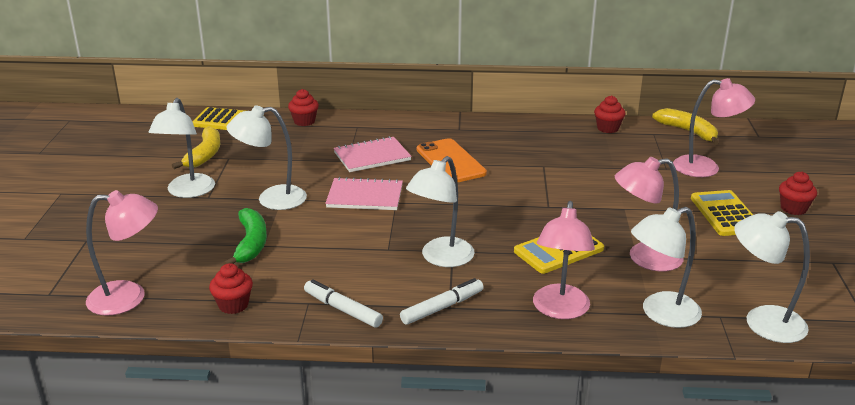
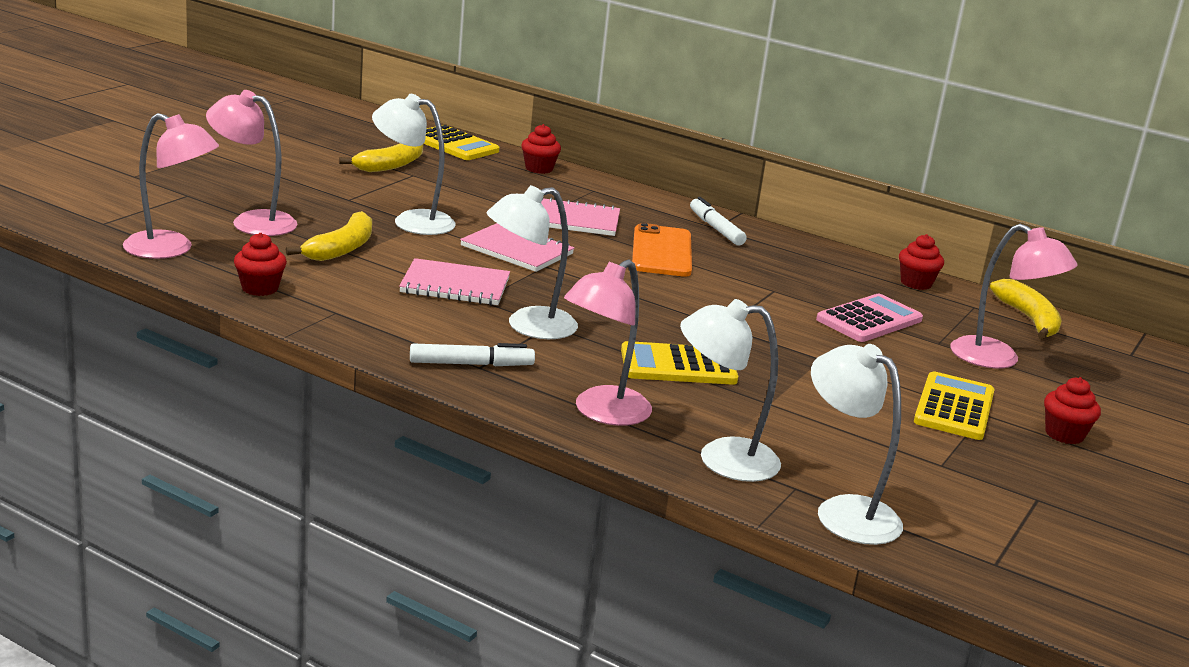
camera: 25 degrees right, 5 degrees down
white lamp [149,98,215,198] -> none
green banana [223,208,267,265] -> yellow banana [286,211,372,261]
white marker [304,279,383,327] -> white marker moved to [690,197,747,246]
pink lamp [615,157,684,271] -> pink lamp moved to [206,90,297,236]
none -> pink notebook [399,258,510,305]
none -> pink calculator [816,294,923,342]

